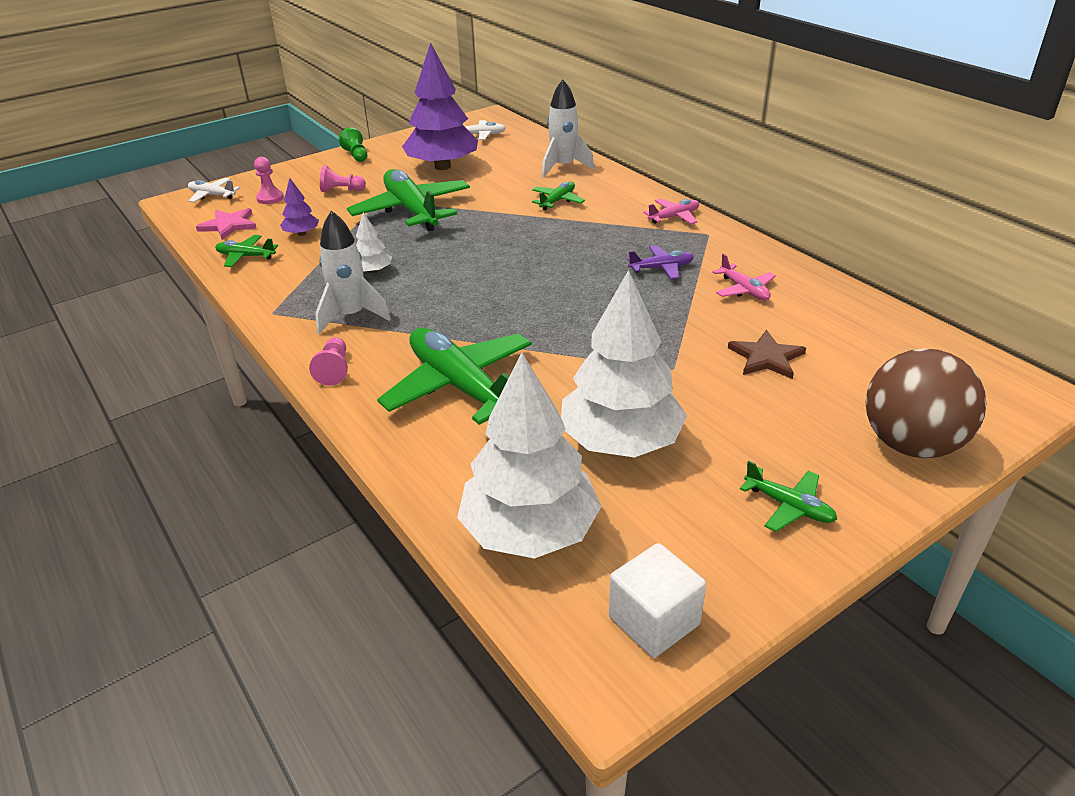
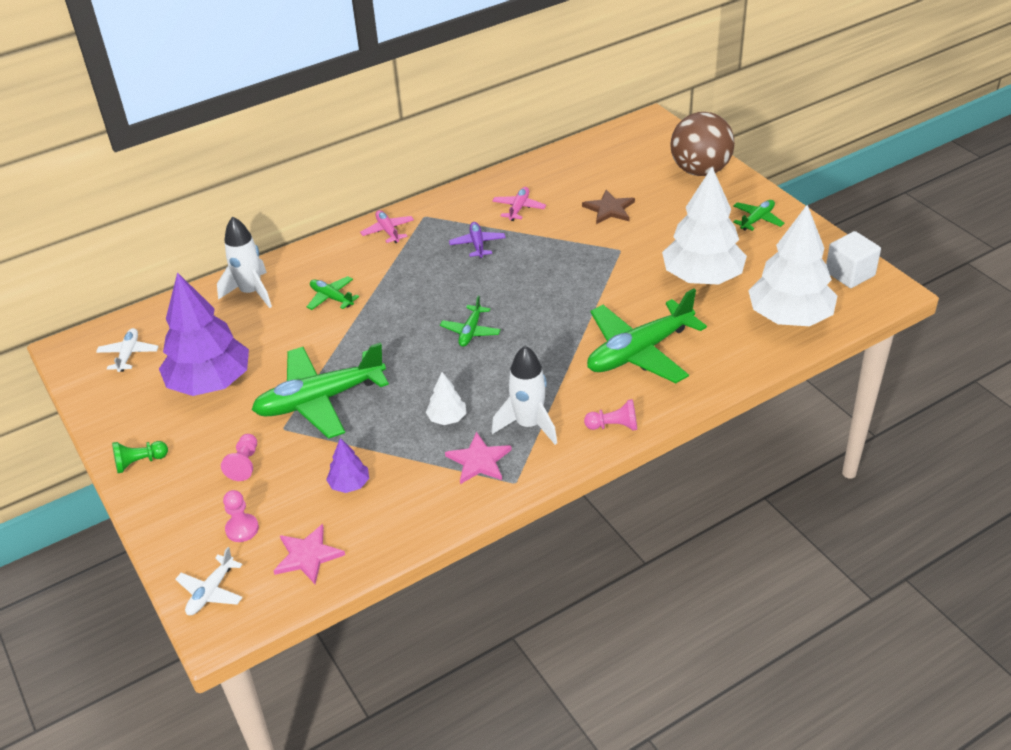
camera: 85 degrees left, 5 degrees up
green plane [215,235,278,267] -> green plane moved to [440,295,501,347]
pink plane [712,254,776,300] -> pink plane turned 45 degrees counterclockwise [492,187,546,221]
none -> pink star [445,432,512,484]

